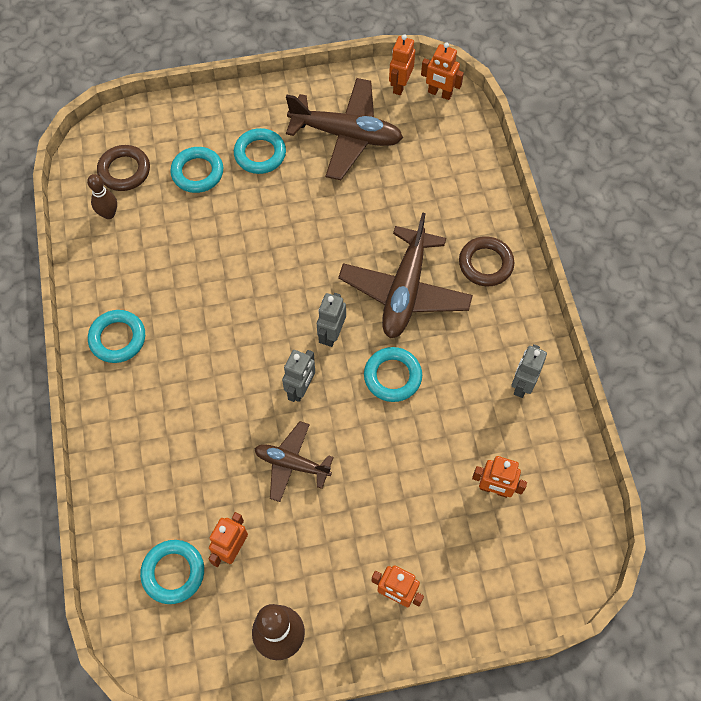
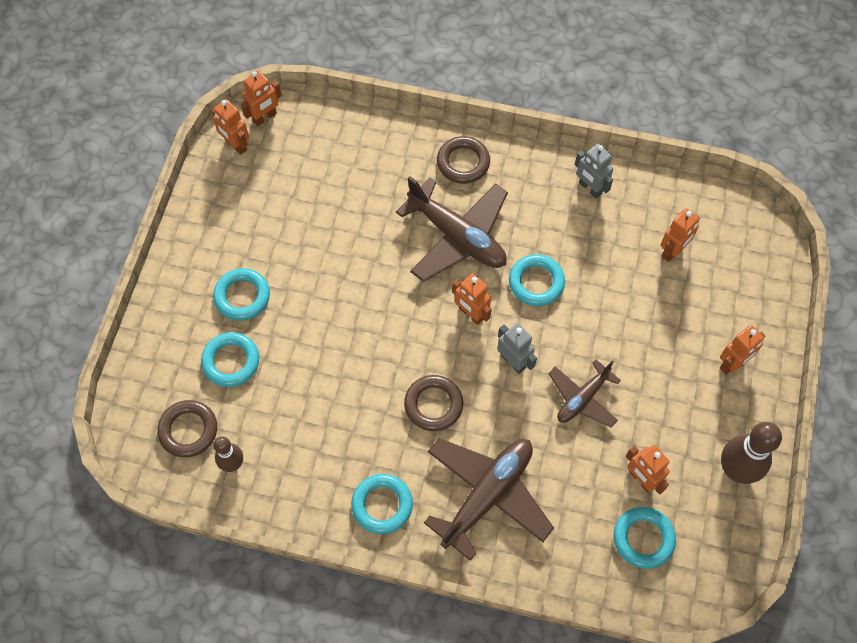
camera: 65 degrees left, 0 degrees up
brown plane [286,78,403,180] -> brown plane moved to [424,438,554,561]
grey robot [317,293,346,347] -> orange robot [452,273,491,325]
none -> brown ring [404,375,463,431]

